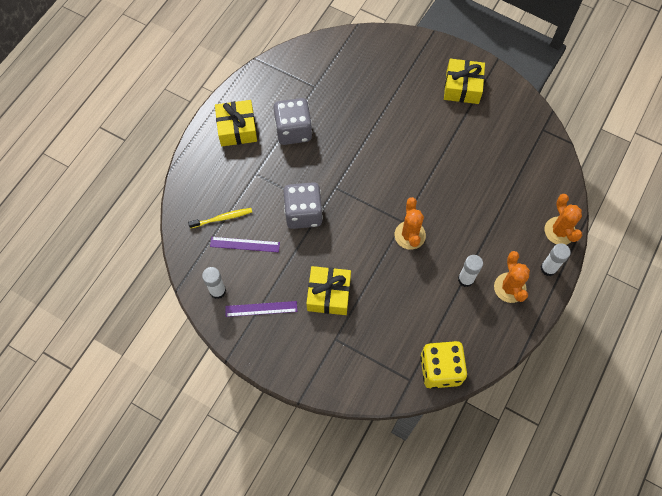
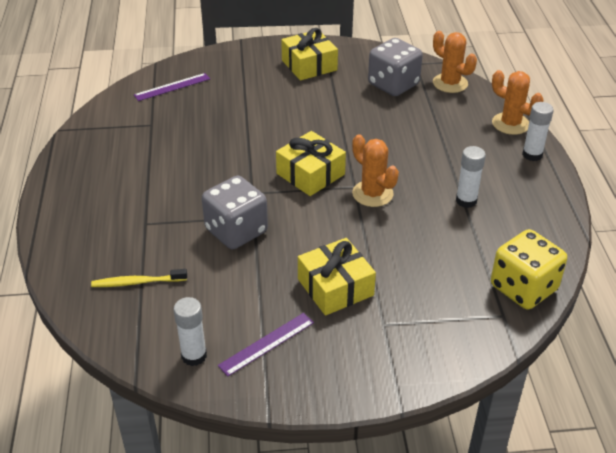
camera: 35 degrees left, 25 degrees down
yellow toothbrush [188,208,252,229] -> yellow toothbrush turned 135 degrees counterclockwise [91,269,187,287]
purple ruler [210,237,280,252] -> purple ruler moved to [134,73,210,101]
yellow gift [215,100,257,146] -> yellow gift moved to [276,131,346,196]
grey dice [273,98,312,145] -> grey dice moved to [368,38,423,96]
orange cactus [494,251,530,303] -> orange cactus moved to [433,31,477,93]

